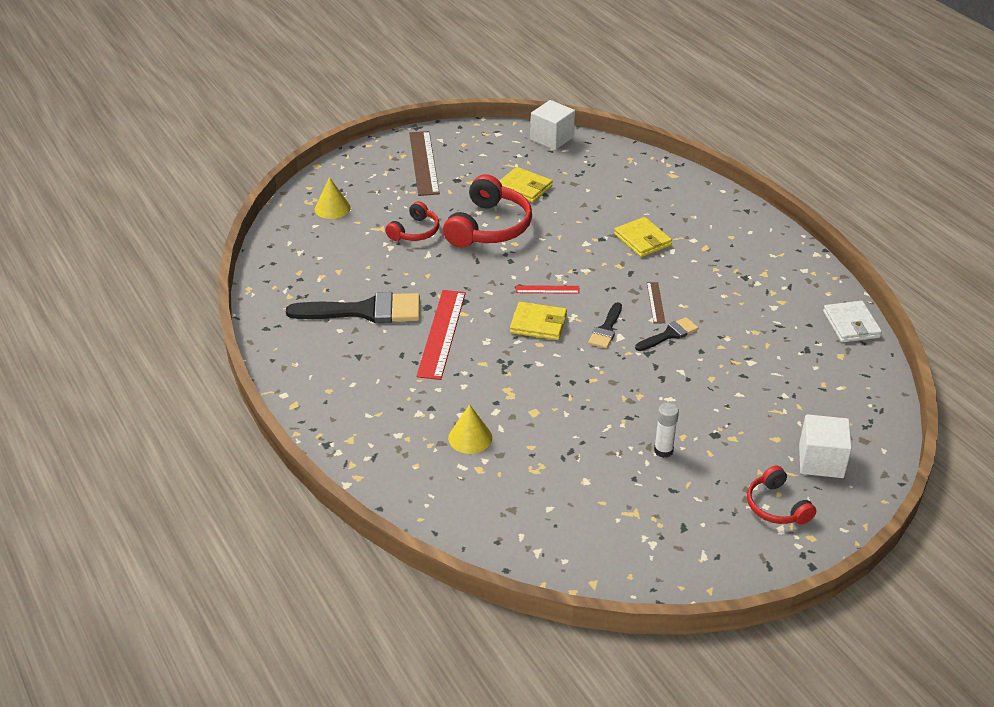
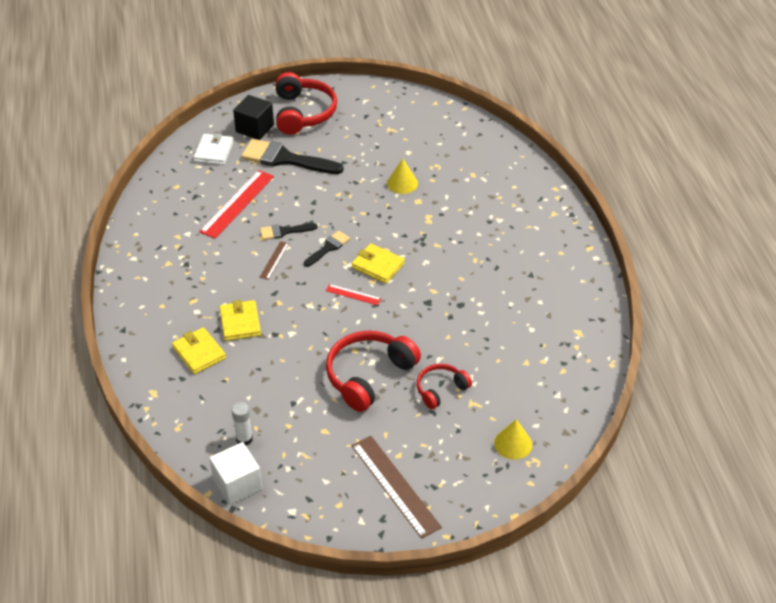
camera: 160 degrees left, 5 degrees up
black brush [286,292,420,323] -> black brush moved to [241,139,344,174]
brown ruler [409,131,440,196] -> brown ruler turned 45 degrees counterclockwise [352,436,442,539]
red ruler [416,290,466,380] -> red ruler moved to [199,170,274,239]
yellow cone [448,404,492,454] -> yellow cone moved to [387,159,418,194]
yellow wallet [500,167,553,203] -> yellow wallet moved to [172,327,226,374]
white glue stick [654,403,679,458] -> white glue stick moved to [232,402,253,446]
red headphones [747,465,816,525] -> red headphones [275,72,337,135], size x1.75
white cube [799,414,852,478] -> black cube [233,95,274,140]
white wallet [823,301,882,342] -> white wallet moved to [193,133,234,165]

